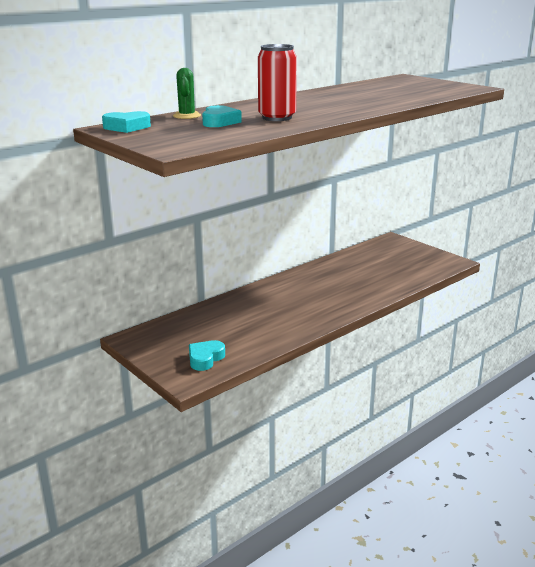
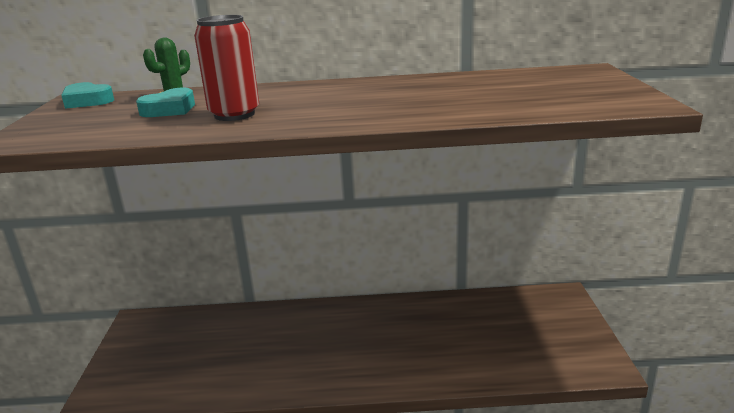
camera: 40 degrees right, 0 degrees up
turquoise heart [189,340,225,371] -> none

